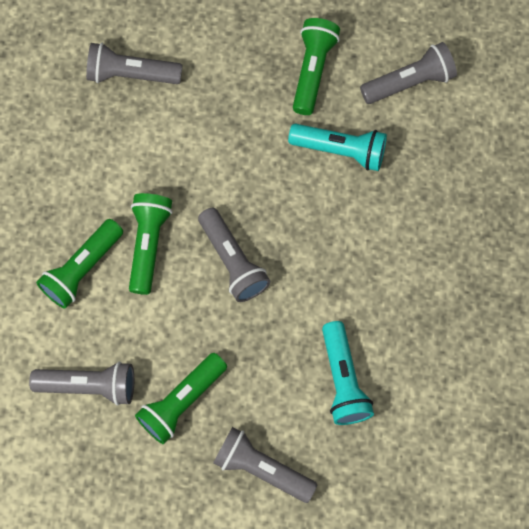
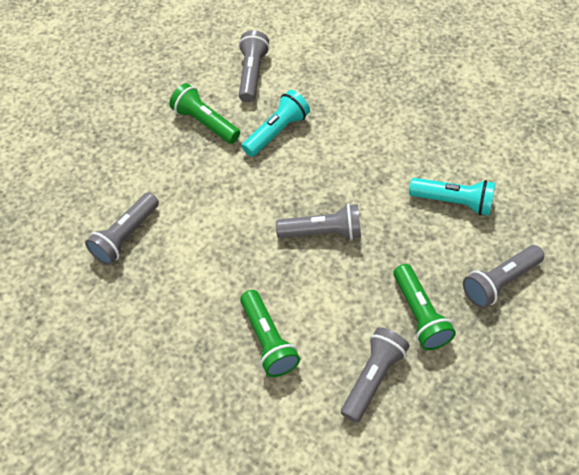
camera: 60 degrees left, 15 degrees down
green flashlight [129,193,172,295] -> none

